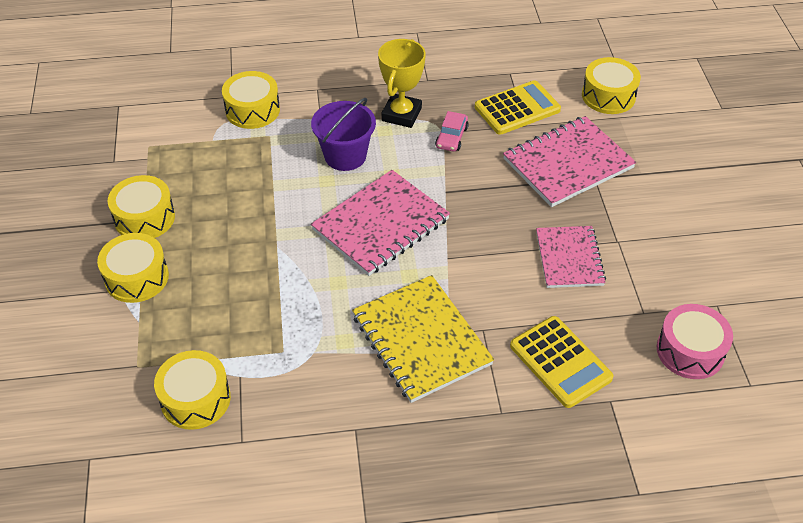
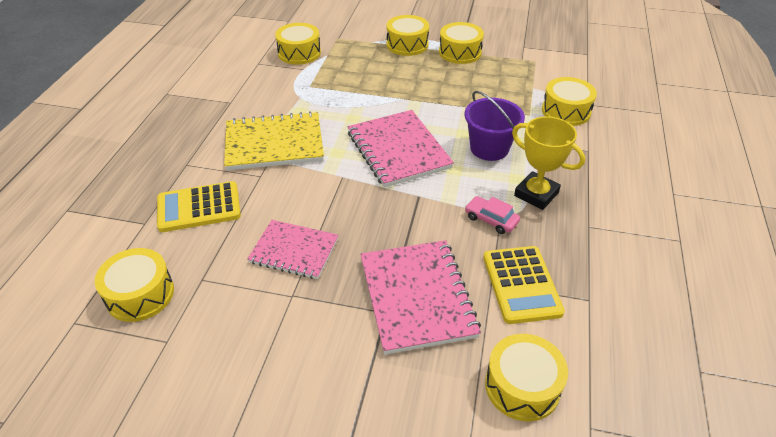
camera: 110 degrees right, 5 degrees down
pink drum [656,304,733,379] -> yellow drum [95,248,174,322]

